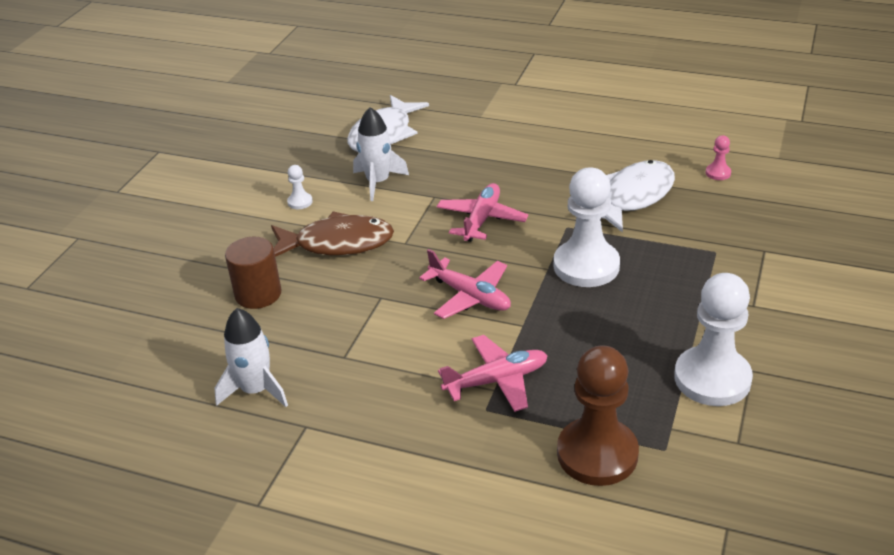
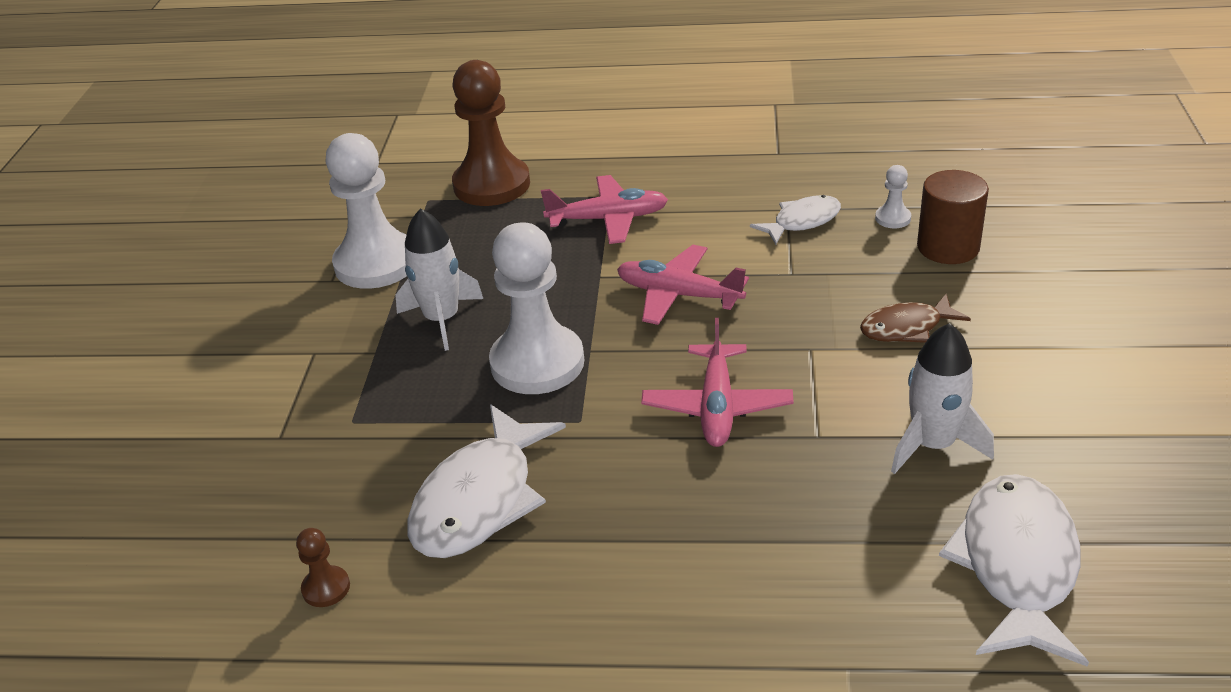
camera: 165 degrees right, 0 degrees up
white rocket [214,308,288,407] -> white rocket moved to [395,208,483,351]
brown fish [271,211,394,257] -> brown fish [860,294,971,343], size x0.58
white pawn [287,165,313,209] -> white pawn moved to [875,165,911,228]
pink plane [438,335,548,412] -> pink plane turned 150 degrees counterclockwise [541,175,668,244]
pink pawn [706,135,731,180] -> brown pawn [296,528,350,607]
none -> white fish [750,195,841,245]

